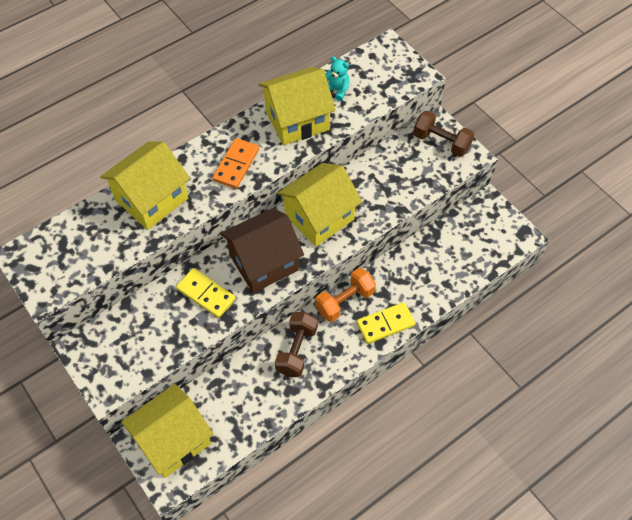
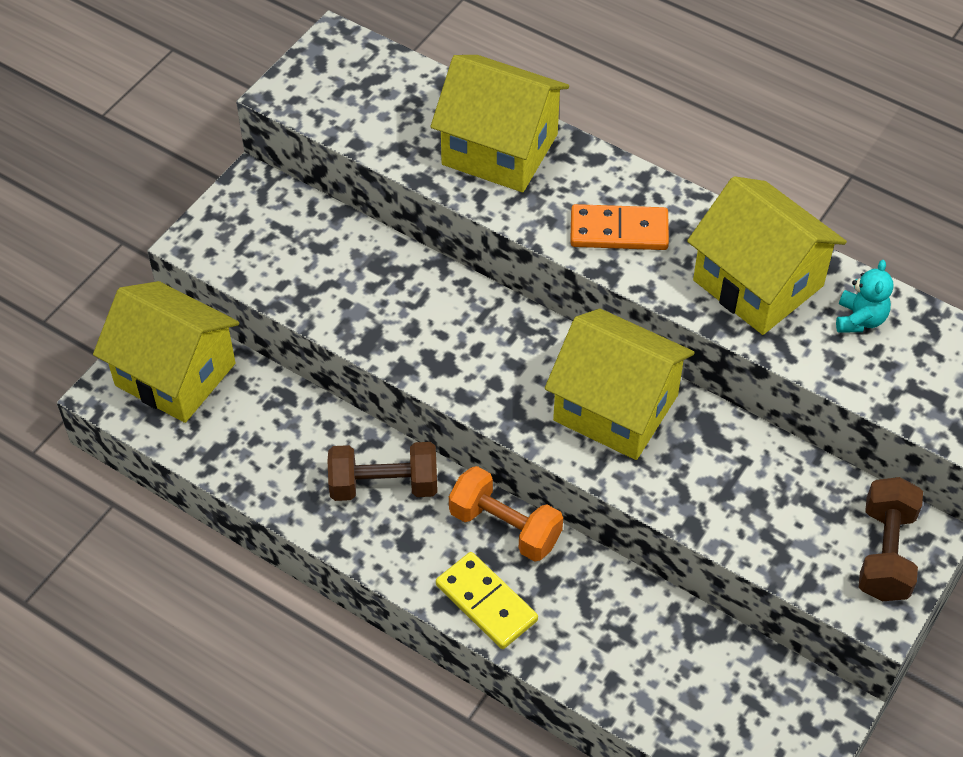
camera: 70 degrees right, 5 degrees down
yellow domino [176,268,236,318] -> none
brown house [220,208,304,293] -> none

